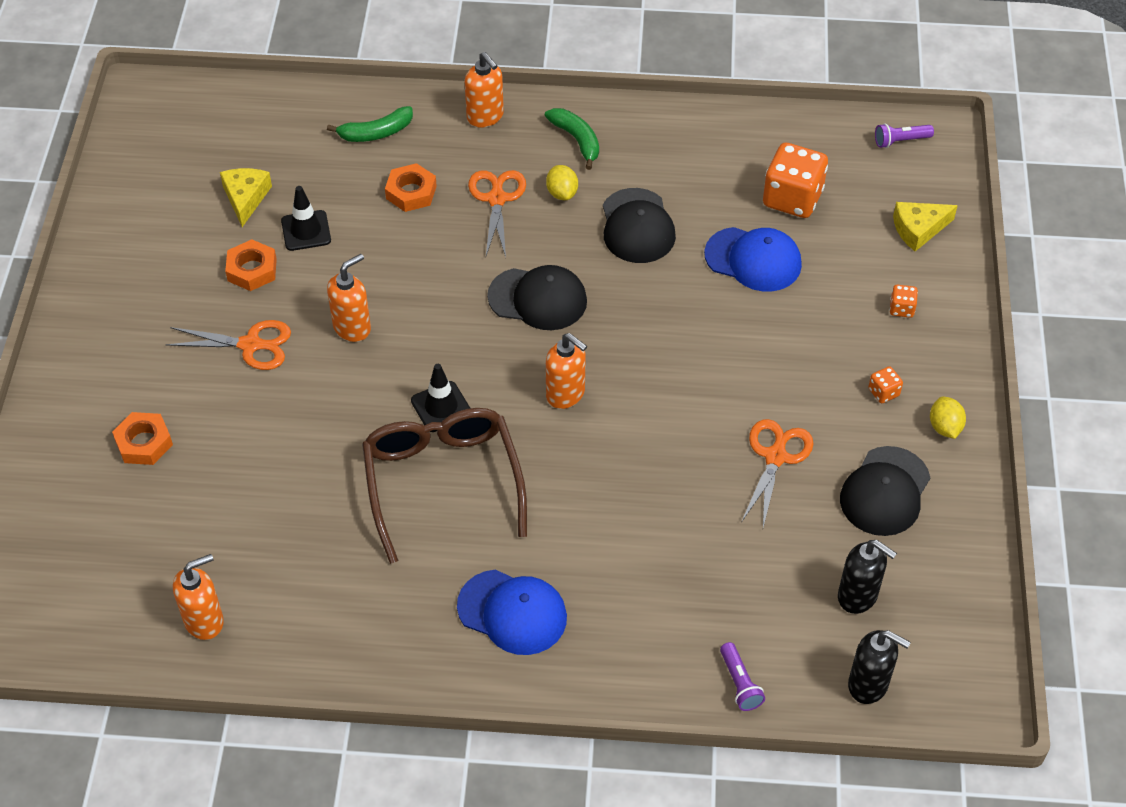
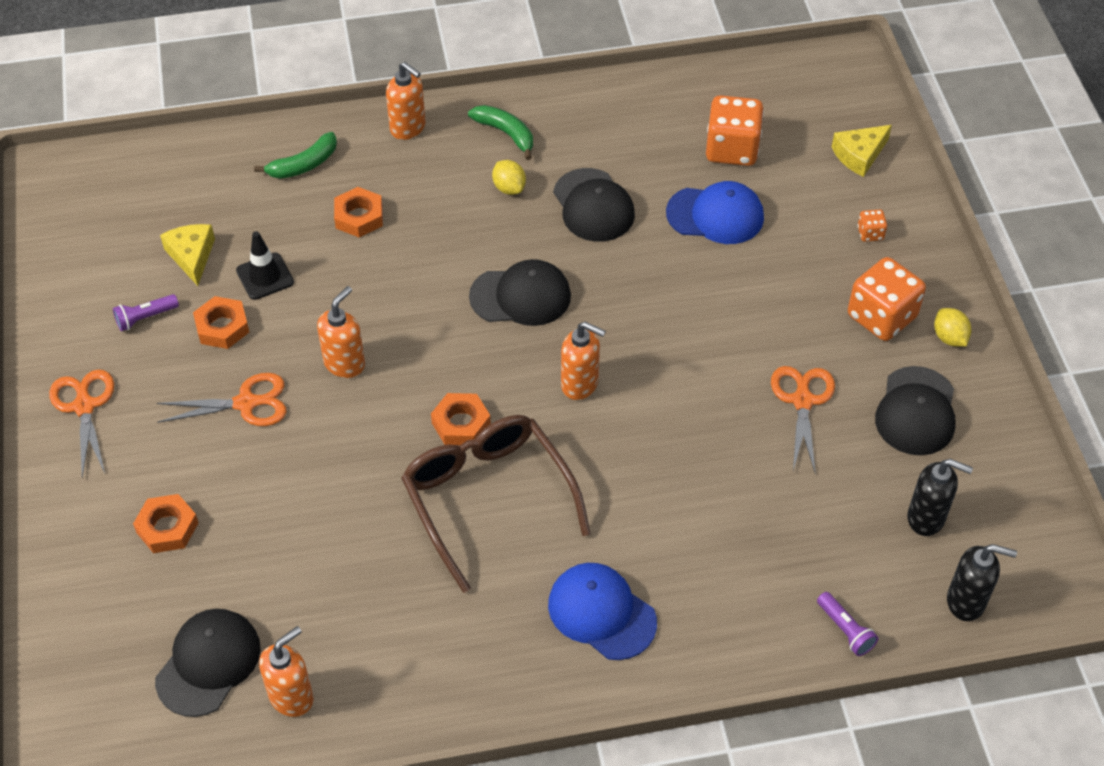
camera: 15 degrees left, 0 degrees up
black traffic cone [411,364,470,432] -> orange nut [431,393,491,445]
blue cap [457,570,567,655] -> blue cap turned 150 degrees counterclockwise [548,563,657,660]
orange scissors [468,170,526,257] -> orange scissors moved to [49,369,114,478]
orange dice [868,366,903,403] -> orange dice [848,257,926,341], size x2.22
purple flashlight [875,123,934,148] -> purple flashlight moved to [113,294,179,331]
none -> black cap [155,609,261,717]

